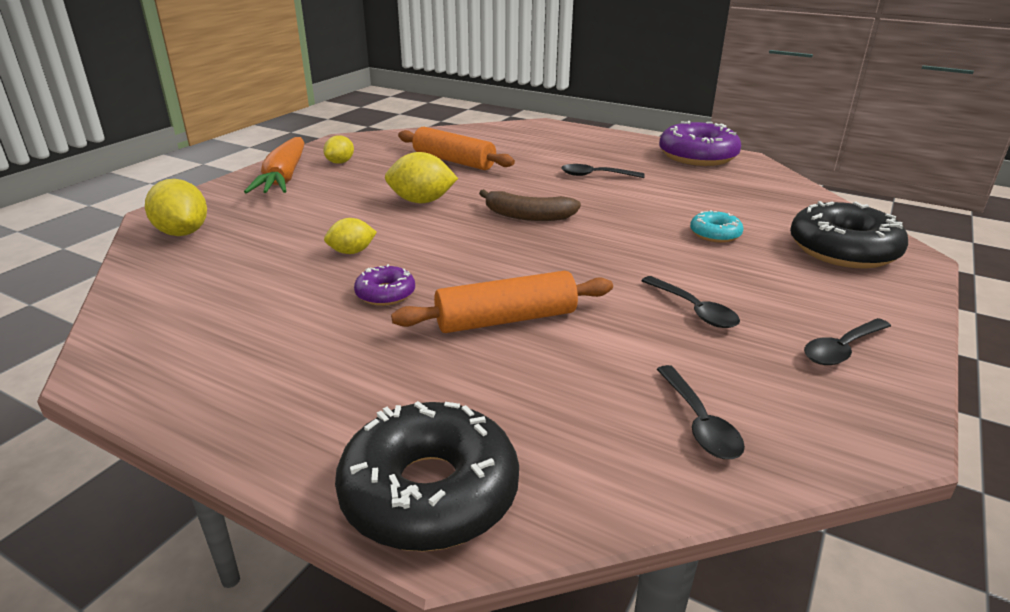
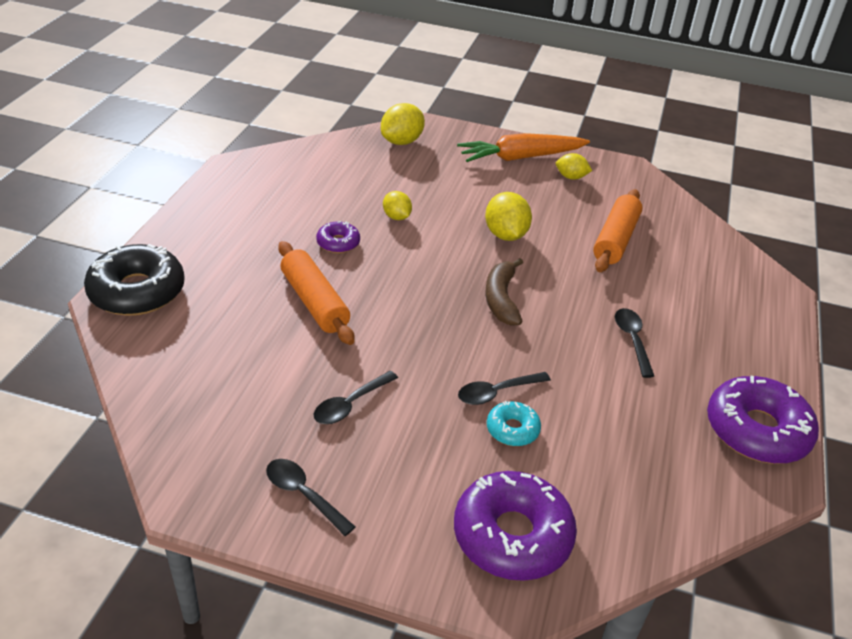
camera: 75 degrees right, 10 degrees up
black spoon [656,365,745,459] -> black spoon moved to [458,372,551,405]
black donut [790,201,908,268] -> purple donut [454,471,577,581]

